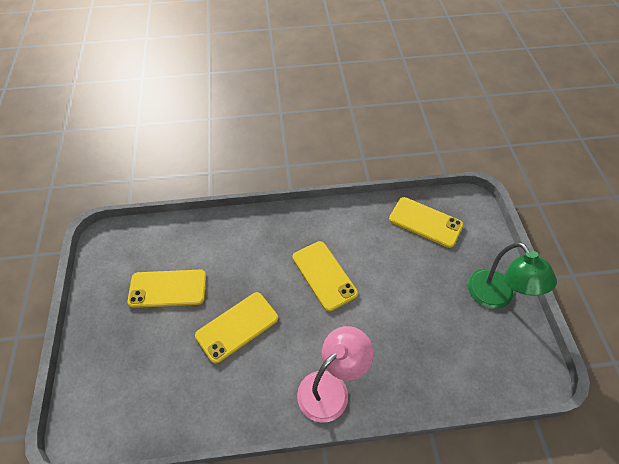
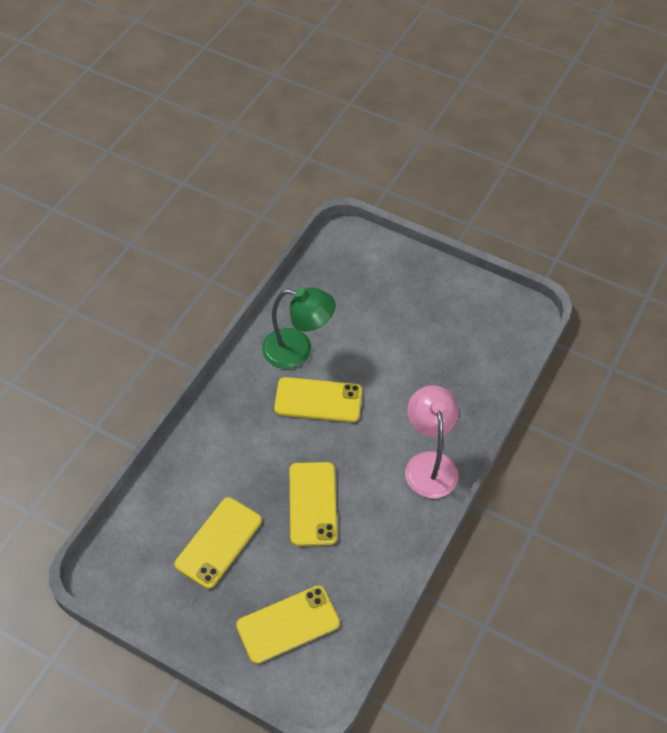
camera: 55 degrees left, 0 degrees up
yellow phone [389,197,463,248] -> yellow phone moved to [236,586,340,664]
green lamp [468,242,557,309] -> green lamp moved to [262,287,336,369]

